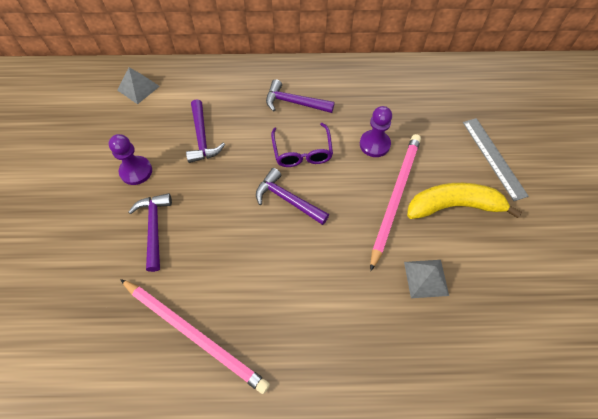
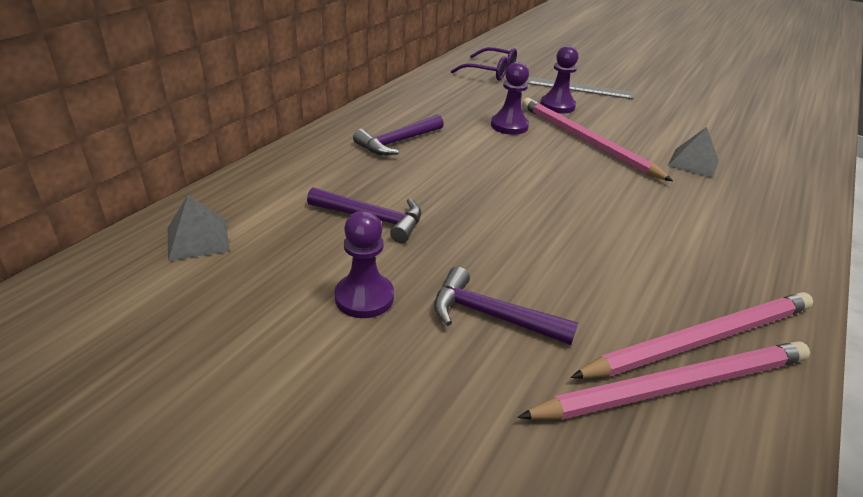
camera: 60 degrees left, 25 degrees down
purple hammer [256,168,329,225] -> none
purple glasses [271,123,333,167] -> purple glasses moved to [451,47,517,81]
yellow banana [407,183,522,219] -> none
none -> pink pencil [518,341,810,420]
none -> purple pawn [540,45,578,113]

